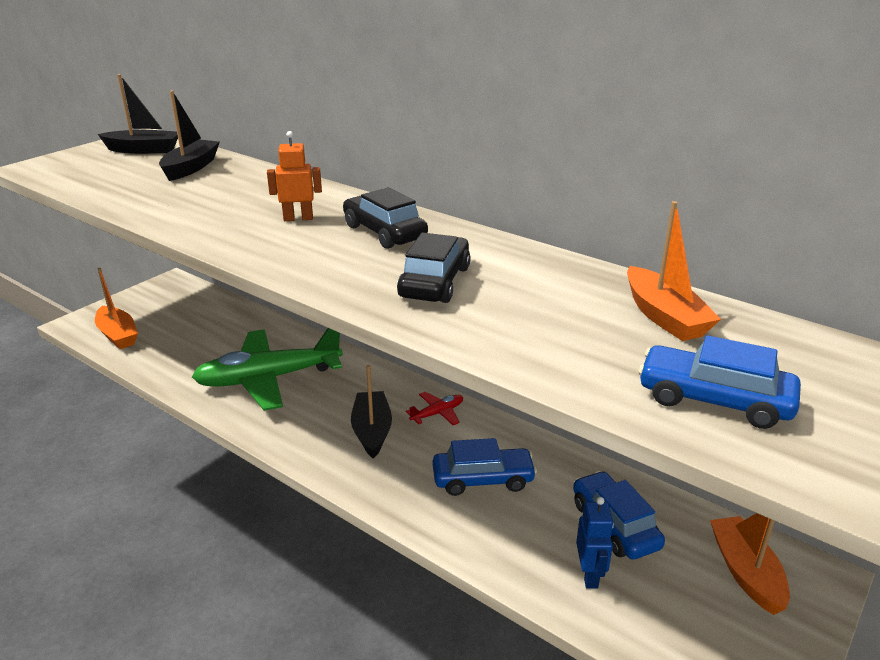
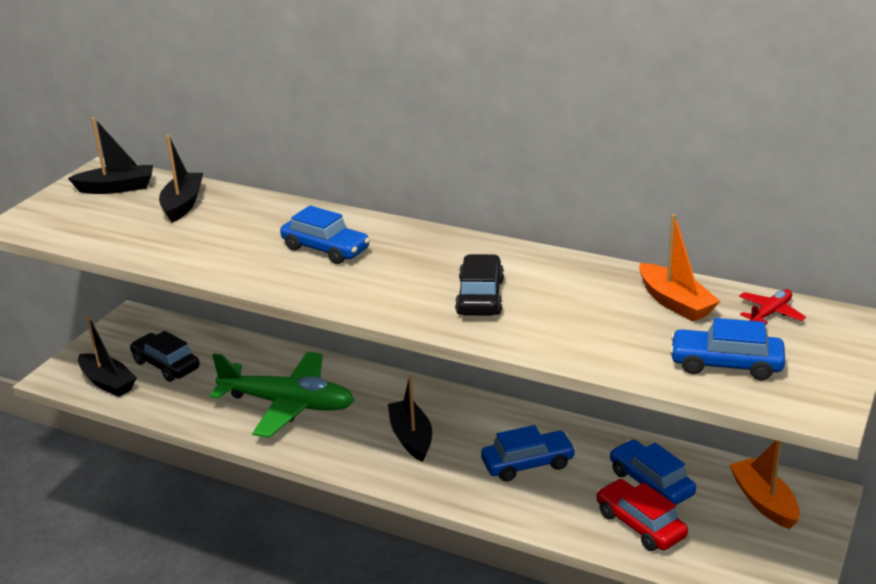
camera: 10 degrees left, 0 degrees up
orange boat [95,268,138,349] -> black boat [78,316,137,397]
green plane [192,328,343,411] -> green plane turned 135 degrees counterclockwise [210,352,354,438]
orange robot [267,131,322,221] -> blue car [280,205,370,264]
black car [343,187,428,249] -> black car moved to [130,331,200,382]
red plane [406,392,463,425] -> red plane moved to [739,289,806,325]
blue robot [576,497,614,589] -> red car [596,479,688,551]

